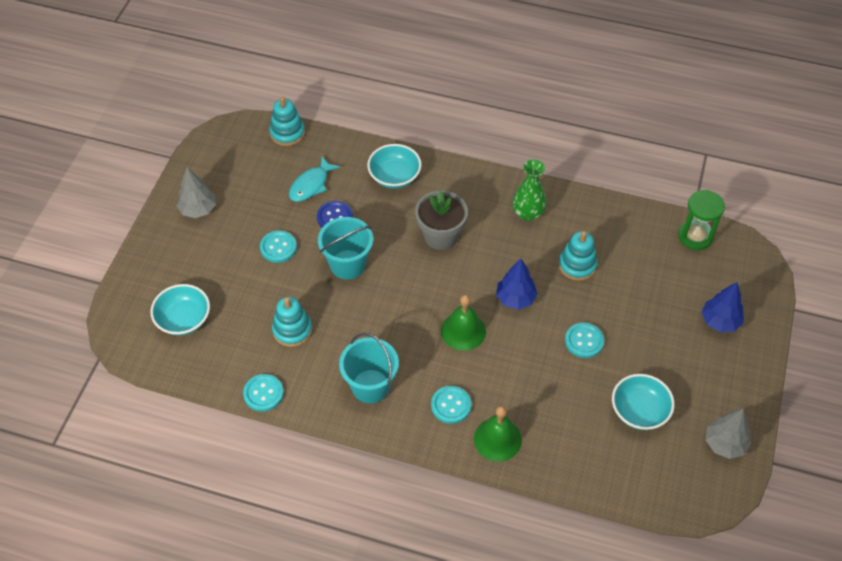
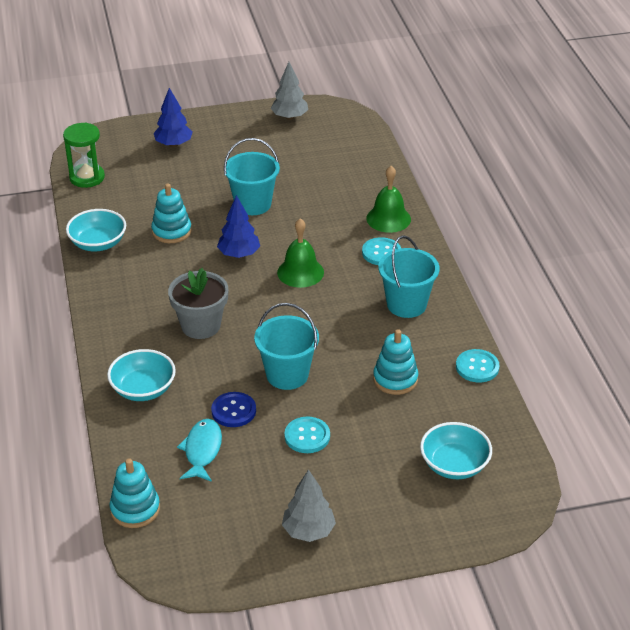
camera: 120 degrees left, 15 degrees down
turquoise fish [289,157,340,202] -> turquoise fish turned 90 degrees counterclockwise [177,419,222,482]
green vase [512,159,547,221] -> none
turquoise button [565,323,604,358] -> turquoise bucket [224,138,280,215]
turquoise bowl [612,374,675,430] -> turquoise bowl moved to [66,209,126,251]

